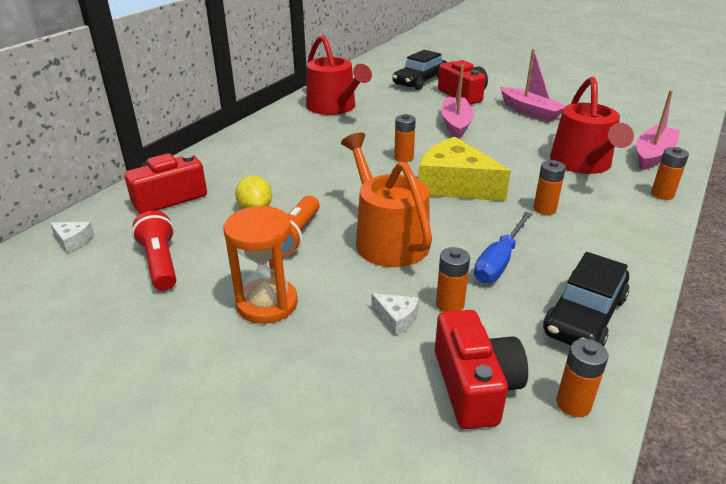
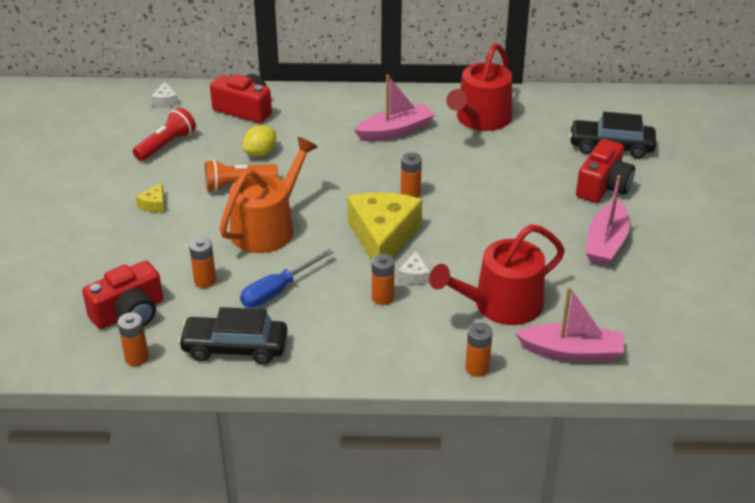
camera: 60 degrees right, 5 degrees up
orange hourglass [223,206,298,324] -> yellow cheese [136,182,164,213]
white cheese [371,293,419,336] -> white cheese moved to [398,251,430,285]
pink boat [441,65,474,139] -> pink boat moved to [354,75,435,141]
blue screwdriver [474,212,532,283] -> blue screwdriver turned 45 degrees counterclockwise [240,249,334,308]

